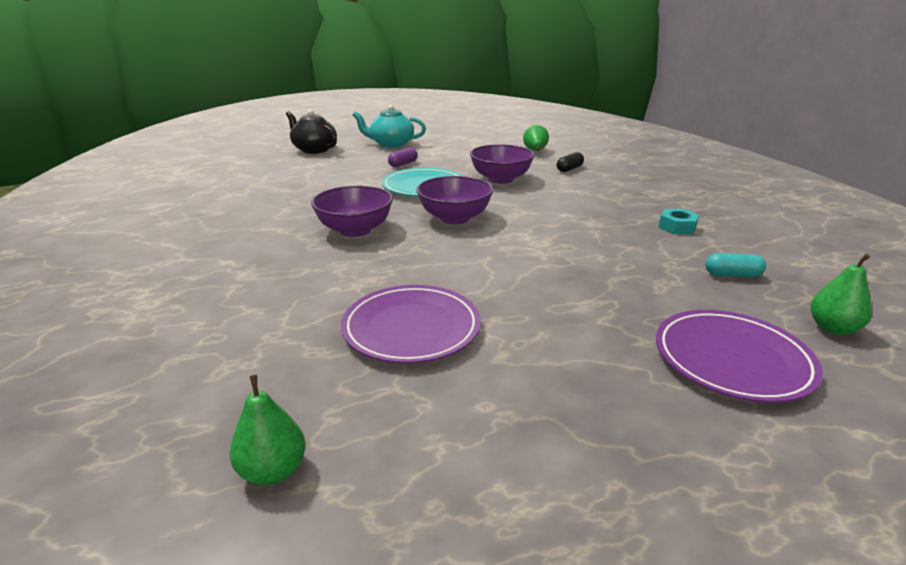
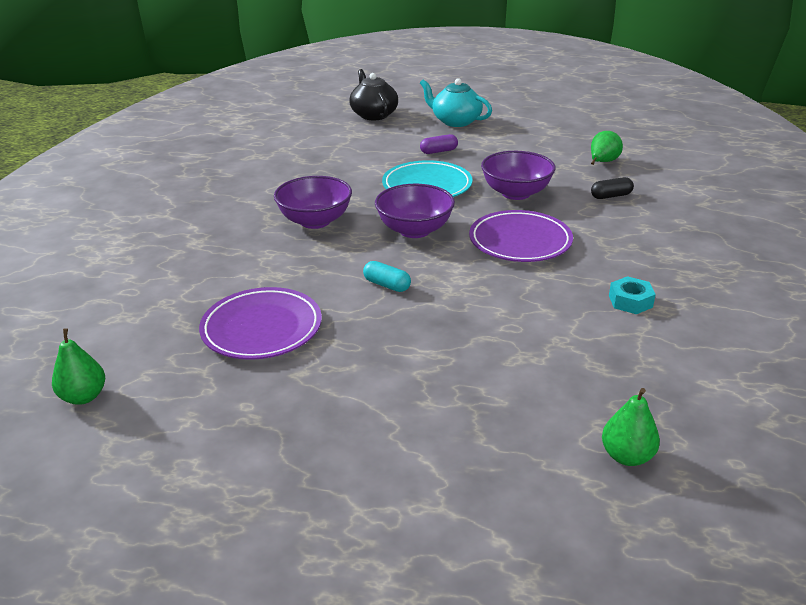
camera: 30 degrees right, 5 degrees up
purple plate [656,310,823,403] -> purple plate moved to [469,210,573,262]
turquoise capsule [706,253,766,277] -> turquoise capsule moved to [363,261,411,292]

